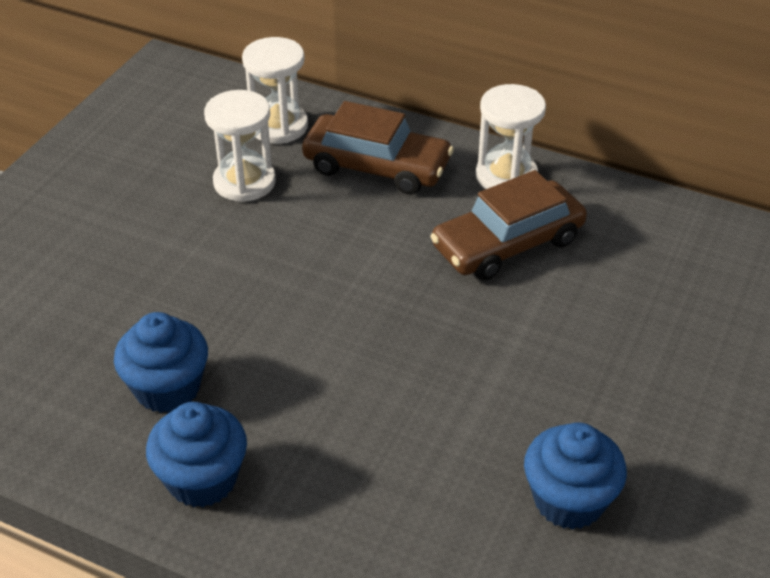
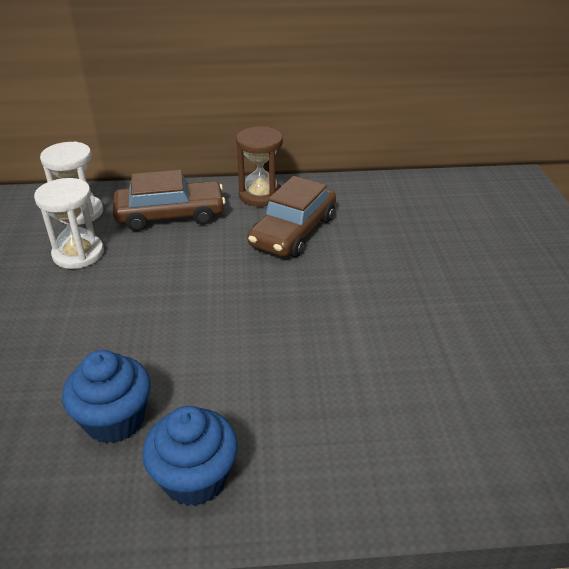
camera: 30 degrees left, 5 degrees down
white hourglass [476,84,546,189] -> brown hourglass [236,127,283,207]
blue cupcake [524,422,627,530] -> none

